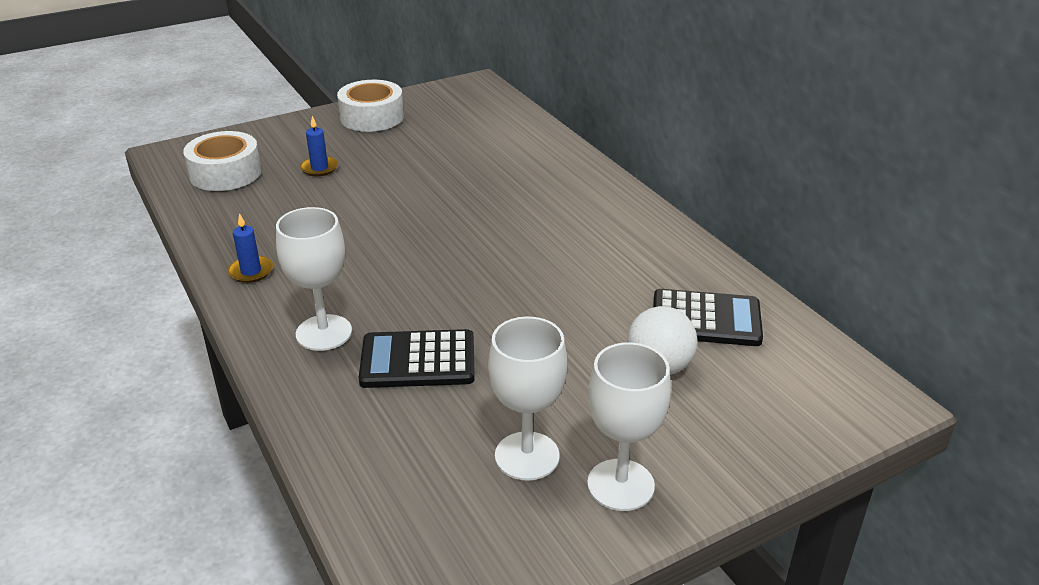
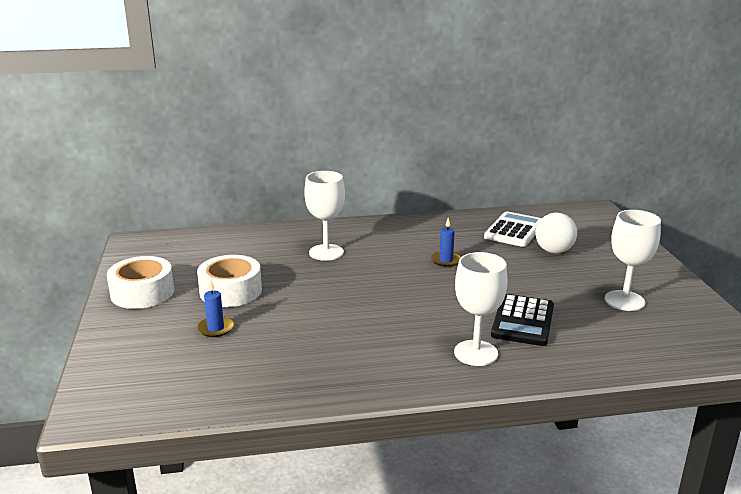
camera: 70 degrees left, 10 degrees down
white tape [183,131,262,191] -> white tape moved to [197,255,262,307]
blue candle [228,213,273,283] -> blue candle moved to [431,218,461,267]
white goblet [587,342,671,511] -> white goblet moved to [304,171,345,261]
black calculator [653,289,763,346] -> white calculator [484,211,542,247]

